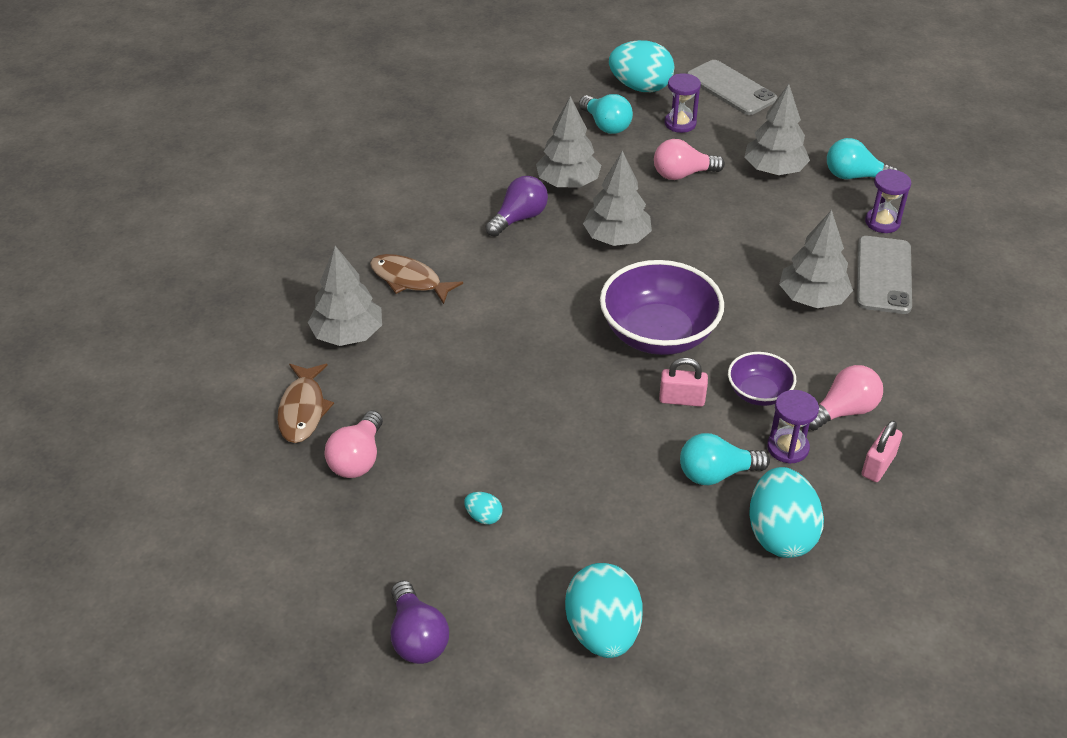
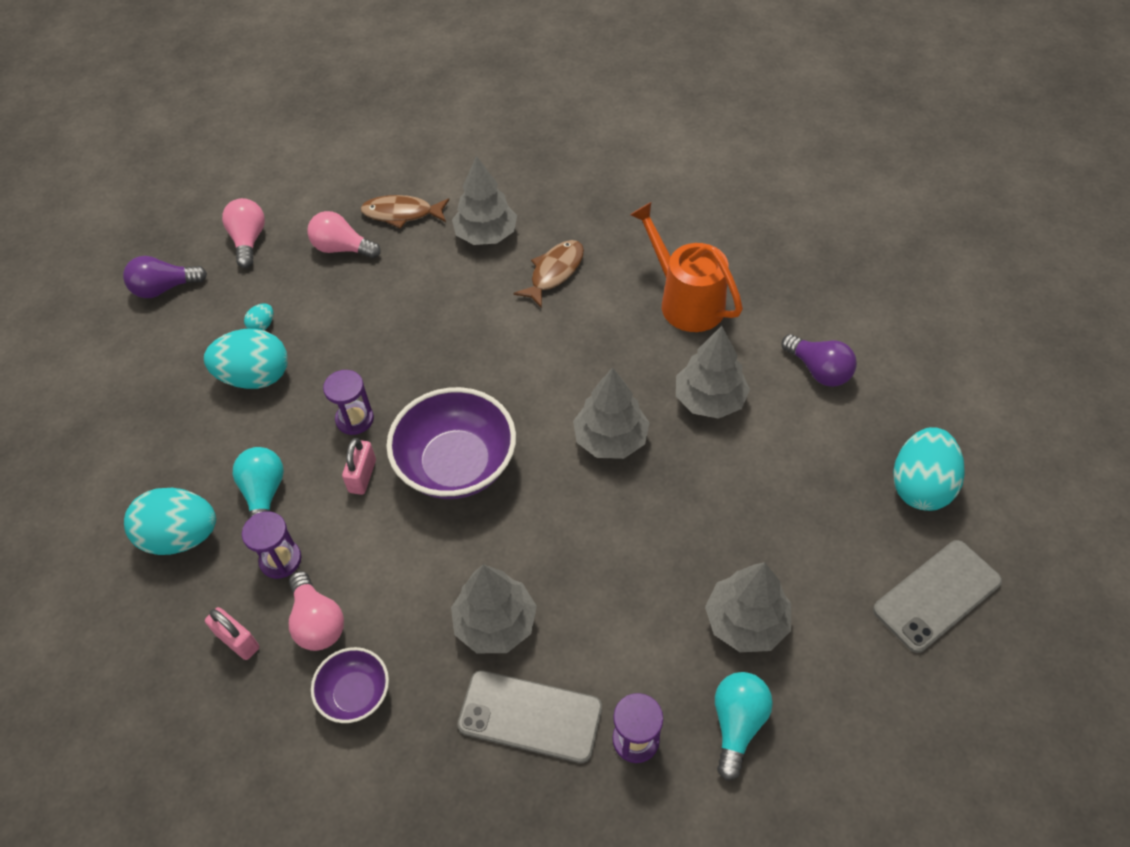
camera: 95 degrees right, 10 degrees up
purple light bulb [485,176,548,237] -> purple light bulb moved to [782,334,857,387]
turquoise egg [565,563,642,658] -> turquoise egg moved to [204,329,288,389]
turquoise light bulb [579,94,633,134] -> none
pink light bulb [654,139,725,180] -> pink light bulb moved to [222,198,265,268]
purple hourglass [664,73,701,133] -> purple hourglass moved to [323,370,374,435]
purple bowl [728,352,796,406] -> purple bowl moved to [311,647,389,723]
none -> orange watering can [630,202,743,332]

